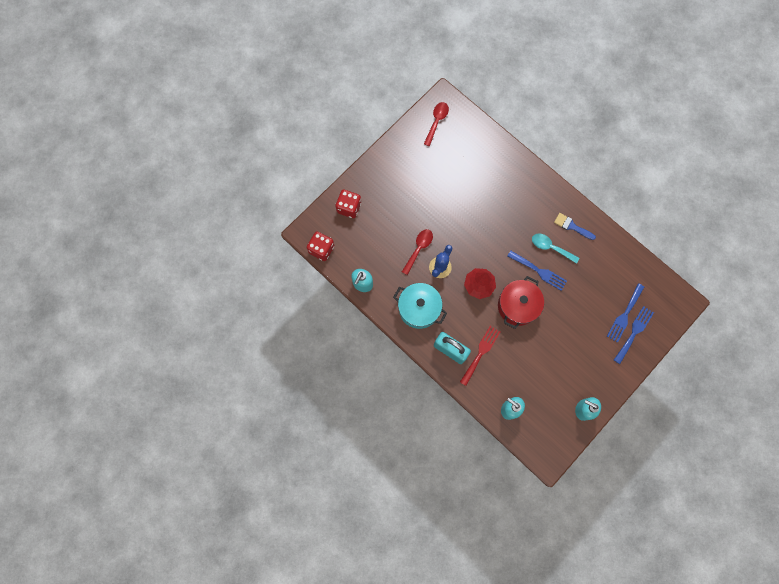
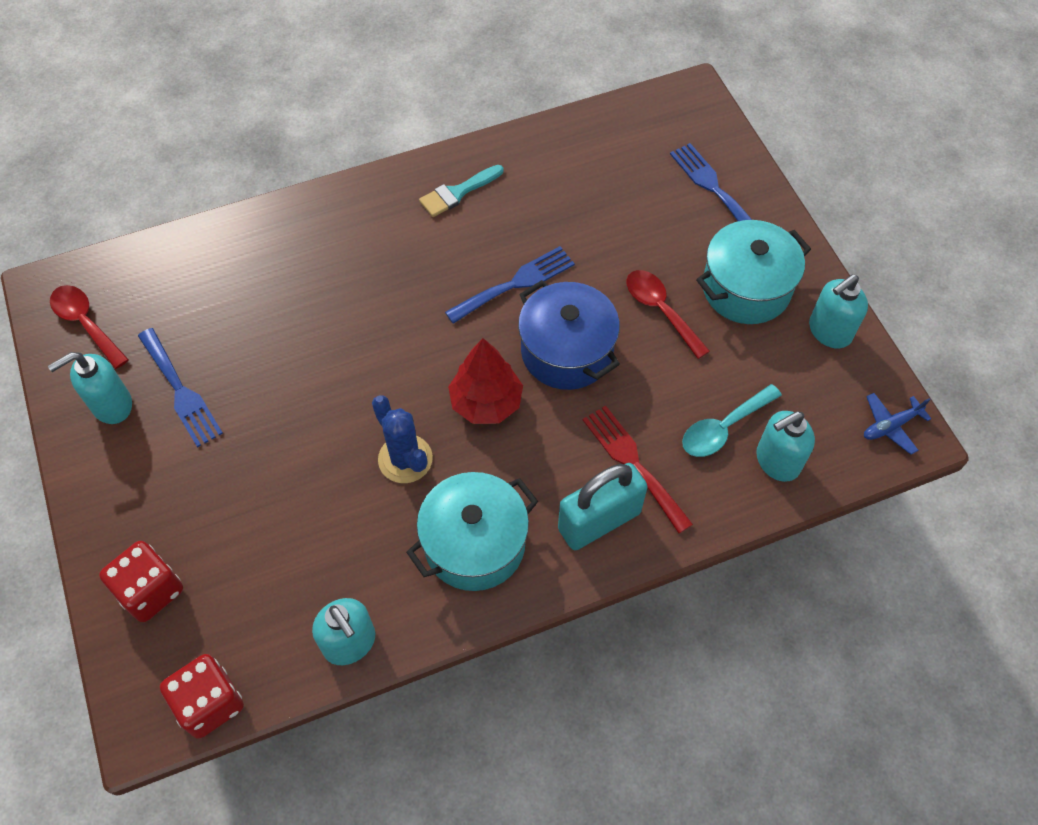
camera: 65 degrees left, 15 degrees down
red spoon [402,229,433,275] -> red spoon moved to [626,270,710,359]
red pot [498,276,544,329] -> blue pot [518,280,620,390]
turquoise spoon [532,233,580,264] -> turquoise spoon moved to [682,384,782,457]
blue brush [554,213,596,240] -> turquoise brush [419,165,503,217]
blue fork [607,283,644,343] -> blue fork moved to [138,328,223,448]
none -> turquoise soap dispenser [48,352,132,424]
none -> turquoise pot [696,220,811,324]
none -> blue plane [864,393,931,454]

